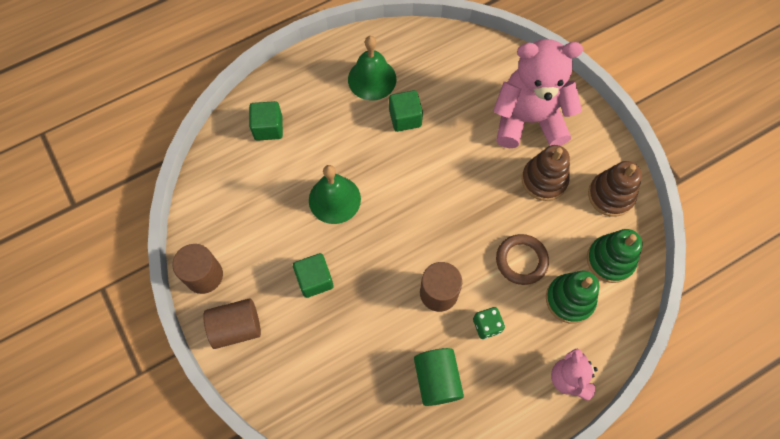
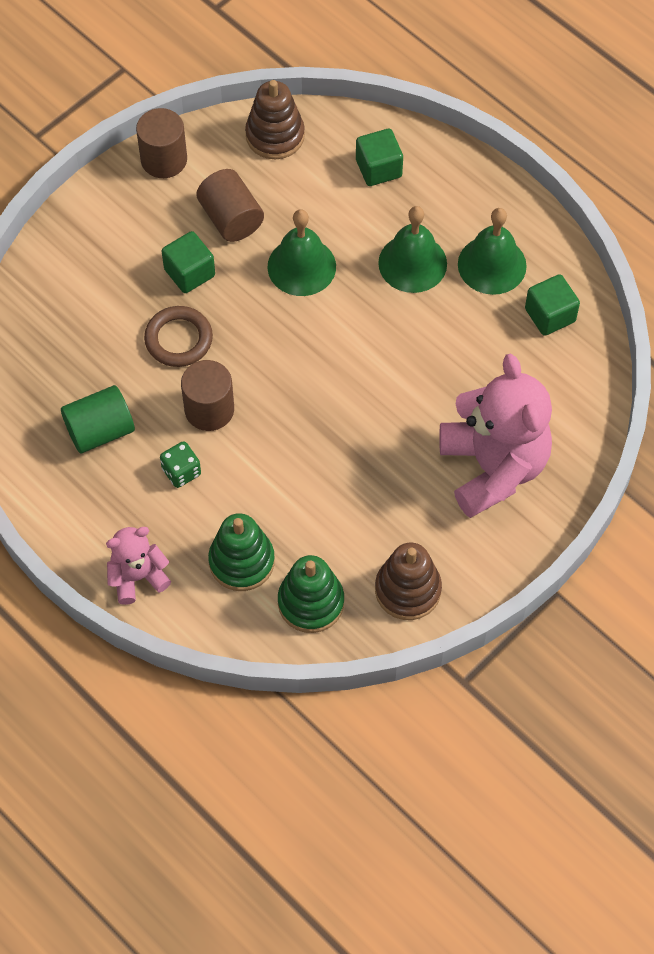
camera: 75 degrees right, 5 degrees down
brown cylinder [203,298,261,349] -> brown cylinder moved to [196,169,264,242]
green cube [389,90,423,132] -> green cube moved to [525,274,580,336]
brown ring [496,234,549,285] -> brown ring moved to [144,306,213,367]
brown stacking toy [522,145,570,201] -> brown stacking toy moved to [245,80,305,159]
none -> green bell [378,206,447,293]

